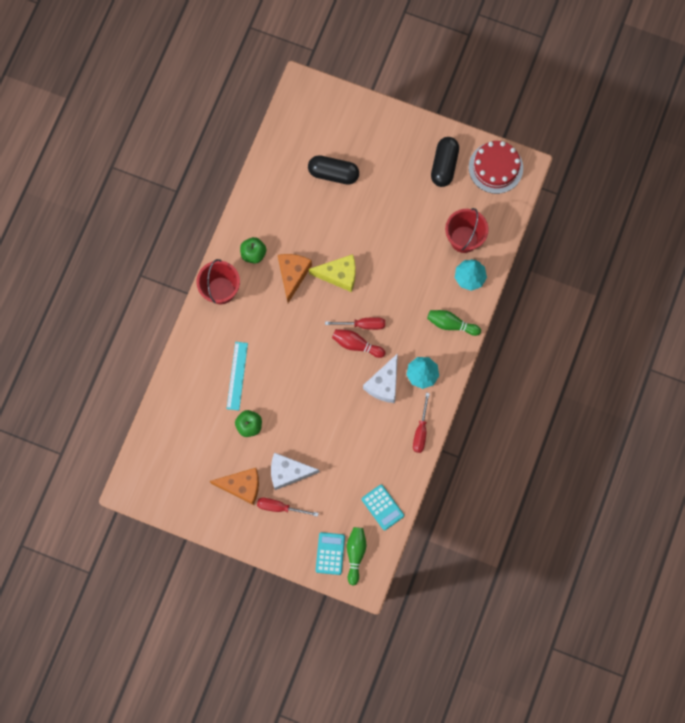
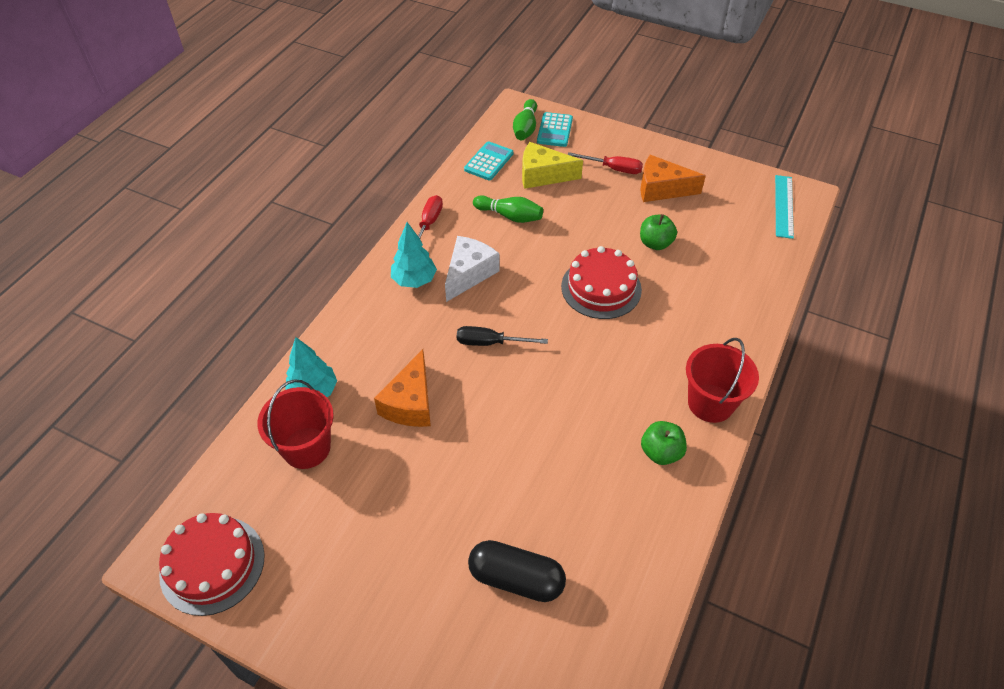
camera: 175 degrees left, 25 degrees down
turquoise ruler [227,342,248,411] -> turquoise ruler moved to [775,175,794,239]
white cheese [271,453,319,490] -> none
orange cheese [278,254,312,303] -> orange cheese moved to [374,349,431,427]
yellow cheese [309,254,356,292] -> yellow cheese moved to [522,142,583,189]
red screwdriver [325,317,385,330] -> black screwdriver [457,326,548,346]
red bowling pin [332,329,385,358] -> none
turquoise calculator [362,484,404,530] -> turquoise calculator turned 60 degrees clockwise [464,141,513,180]
green bowling pin [427,310,481,336] -> green bowling pin moved to [473,195,543,223]
black capsule [431,137,459,187] -> none
none -> red cake [561,246,642,319]

